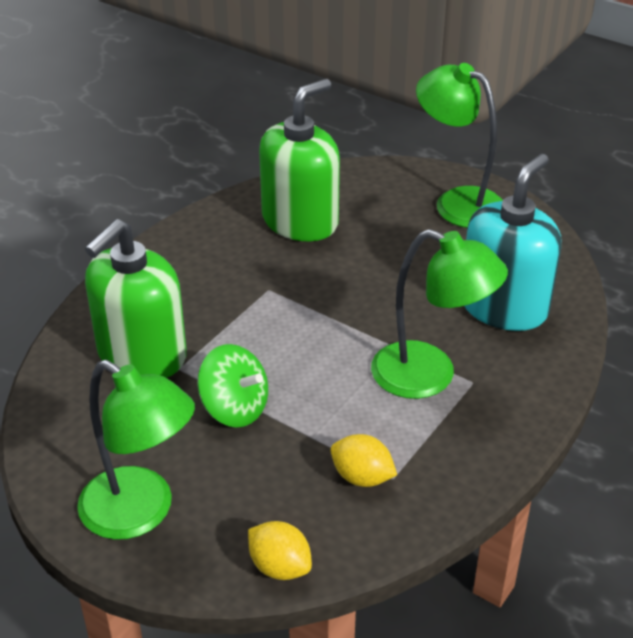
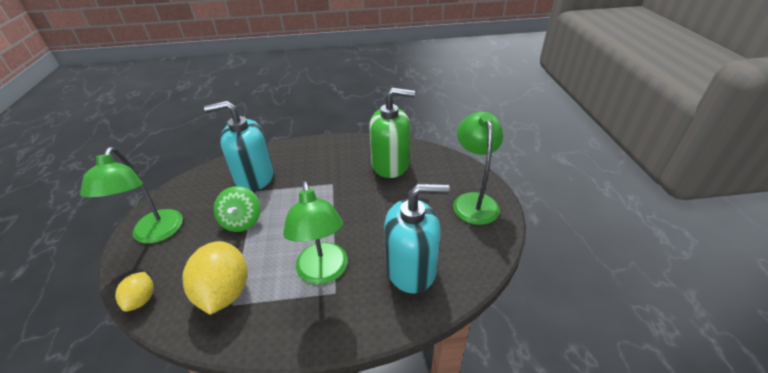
camera: 50 degrees right, 0 degrees up
green soap dispenser [85,219,187,378] -> turquoise soap dispenser [204,101,274,192]
yellow lemon [330,434,397,487] -> yellow lemon [182,241,248,315], size x1.87

